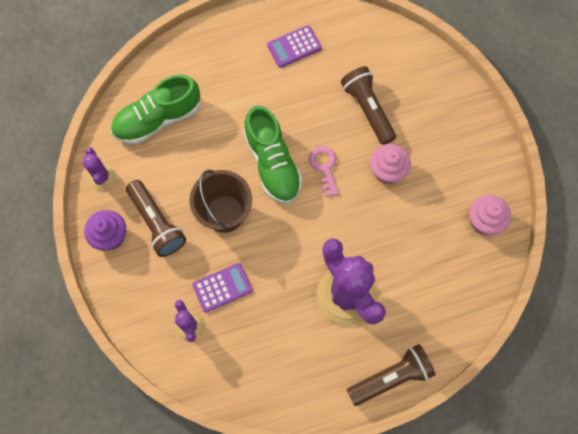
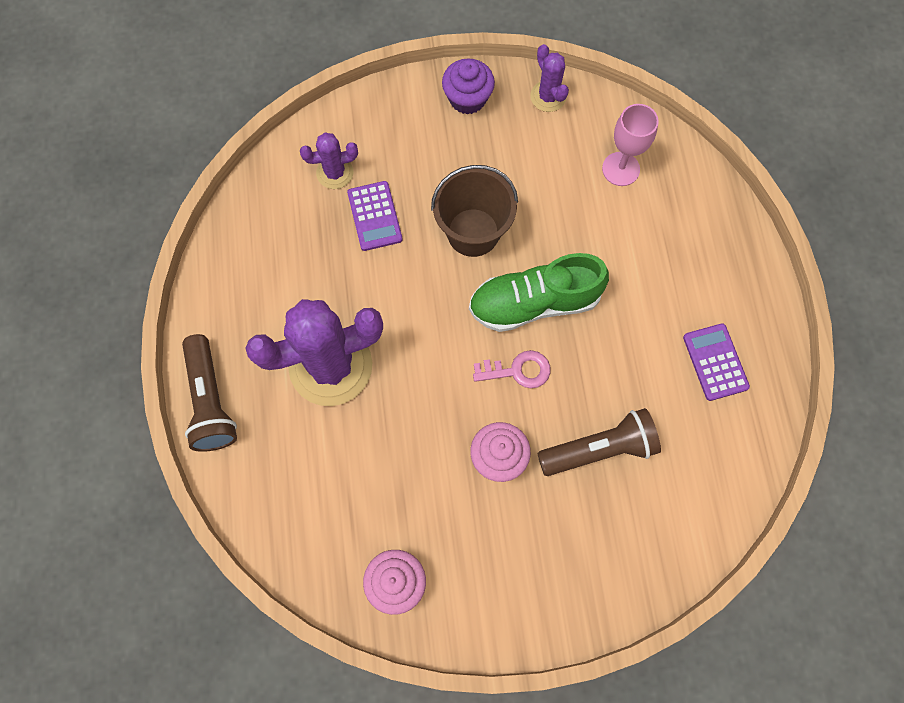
camera: 100 degrees right, 0 degrees up
purple cactus [83,147,116,190] -> purple cactus turned 75 degrees clockwise [530,44,569,112]
green shoe [111,75,200,144] -> pink goblet [602,104,659,186]
brown flashlight [126,180,186,257] -> none

